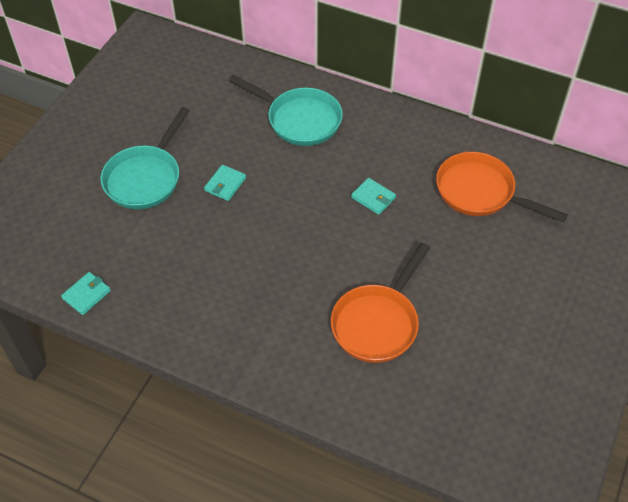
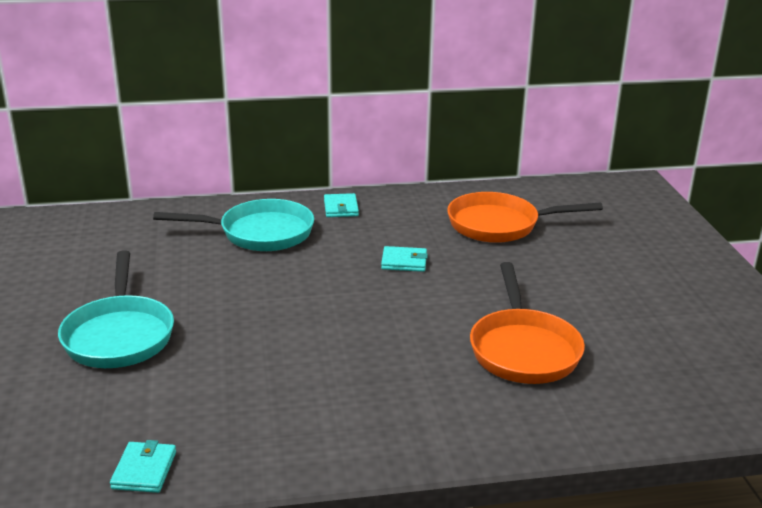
camera: 35 degrees left, 25 degrees down
turquoise wallet [204,165,246,201] -> turquoise wallet moved to [324,193,359,217]

